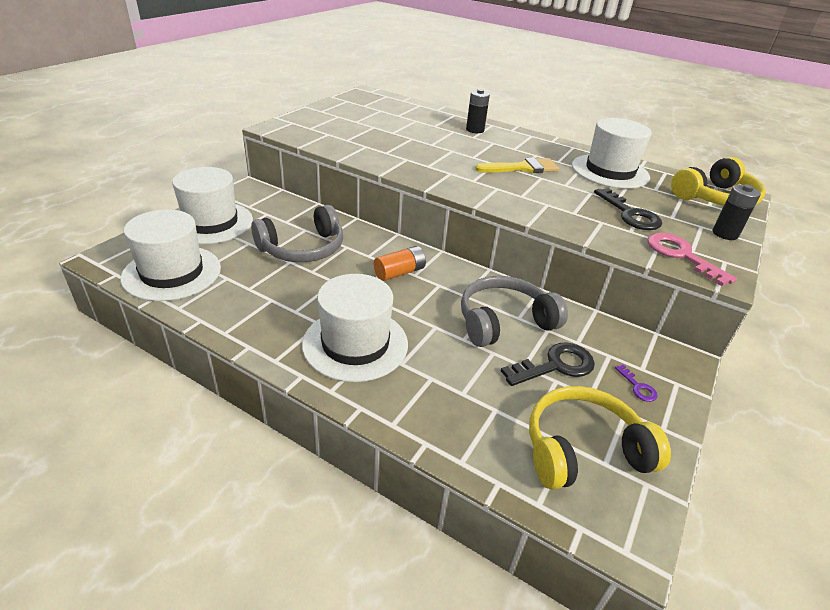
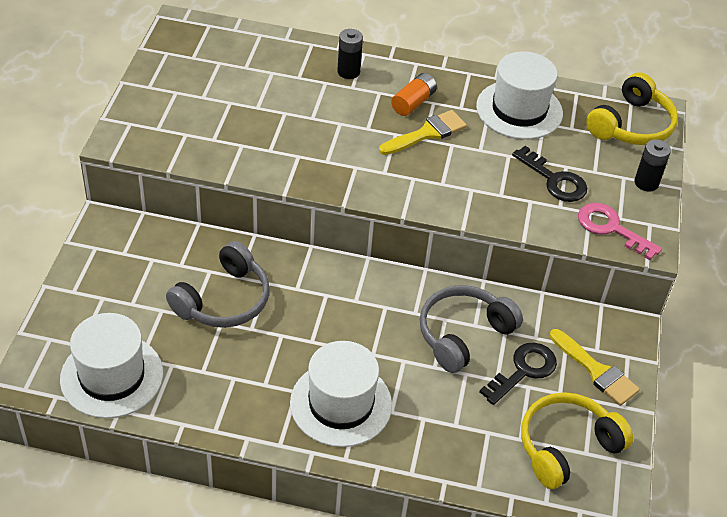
camera: 20 degrees left, 10 degrees up
white hat [172,167,253,244] -> none
orange battery [374,246,426,281] -> orange battery moved to [391,73,437,116]
purple key [615,365,658,402] -> yellow brush [550,329,640,406]

